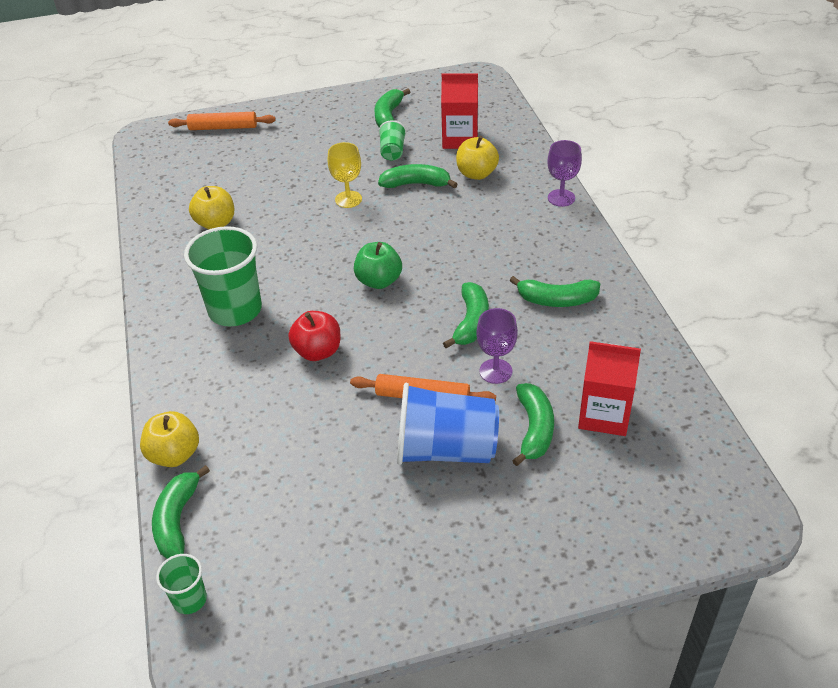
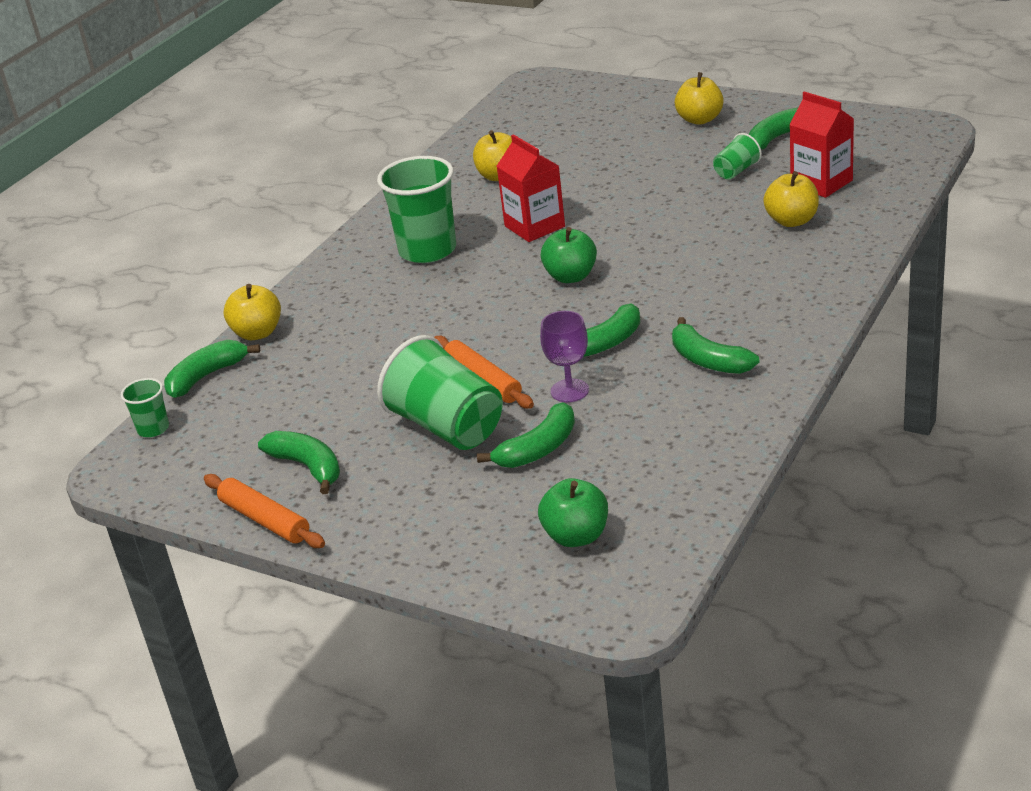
camera: 45 degrees right, 10 degrees down
orange rolling pin [168,112,276,130] -> orange rolling pin moved to [204,474,325,548]
red apple [288,311,340,361] -> none
yellow goblet [328,142,362,208] -> none
green banana [378,164,458,188] -> green banana moved to [258,431,340,494]
blue cup [397,383,499,465] -> green cup [377,335,503,450]
purple goblet [547,140,582,207] -> none
red carton [578,341,641,436] -> red carton moved to [497,134,565,242]
none -> green apple [538,478,608,547]
none -> yellow apple [675,72,724,125]

